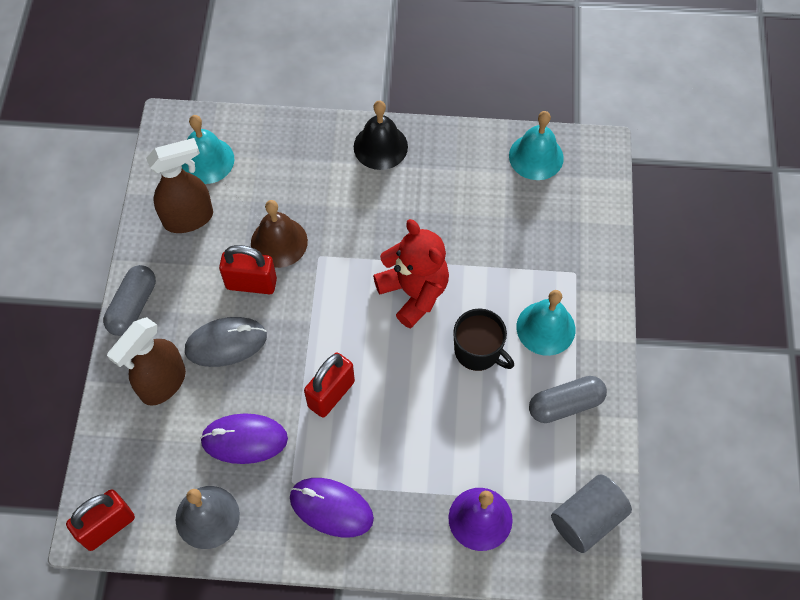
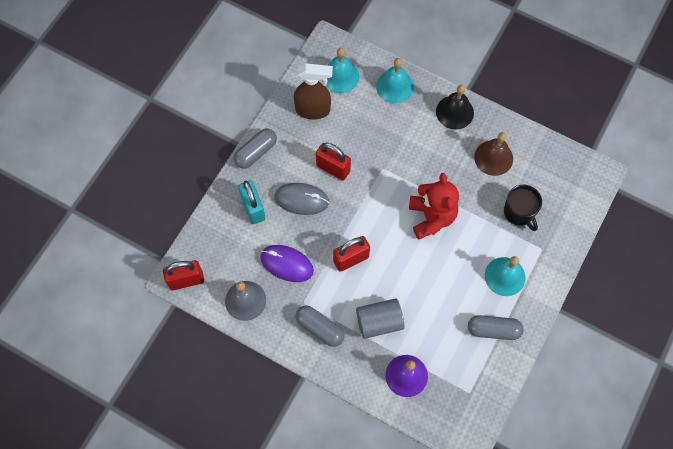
camera: 25 degrees right, 5 degrees up
brown spray bottle [107,317,186,406] -> turquoise padlock [238,180,265,224]
brown bell [251,200,308,268] -> brown bell moved to [474,132,513,176]
purple mouse [290,478,374,538] -> grey capsule [296,306,344,347]
black mug [453,308,514,371] -> black mug moved to [504,185,542,231]
turquoise bell [509,111,564,180] -> turquoise bell moved to [376,58,414,103]
grey cylinder [551,474,632,553] -> grey cylinder moved to [356,298,404,339]

